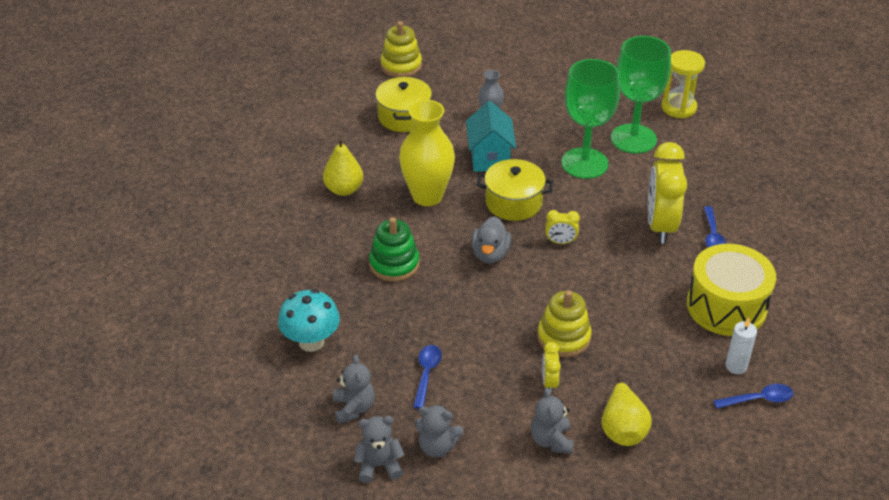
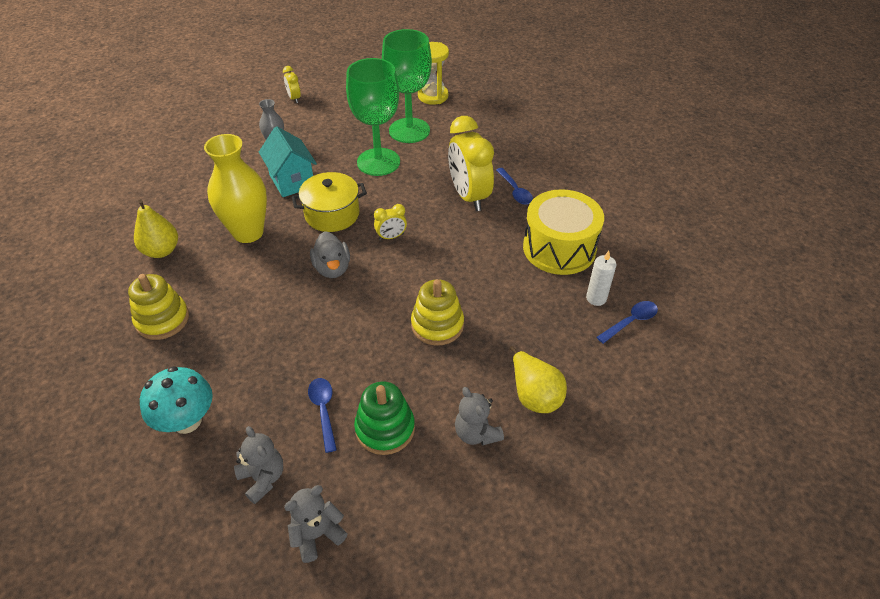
camera: 25 degrees left, 5 degrees up
green stacking toy [369,217,419,282] -> green stacking toy moved to [354,381,415,455]
yellow pot [375,77,432,132] -> none
yellow stacking toy [380,21,422,77] -> yellow stacking toy moved to [128,274,189,340]
grey teddy bear [414,405,464,457] -> none
yellow clock [542,342,561,393] -> yellow clock moved to [283,66,301,103]

